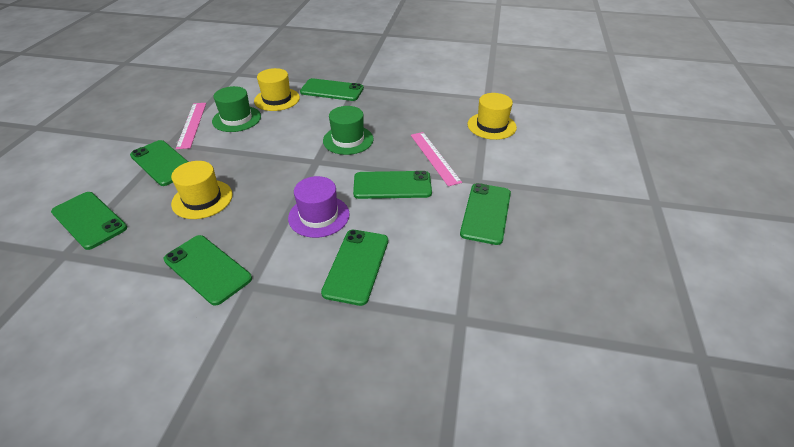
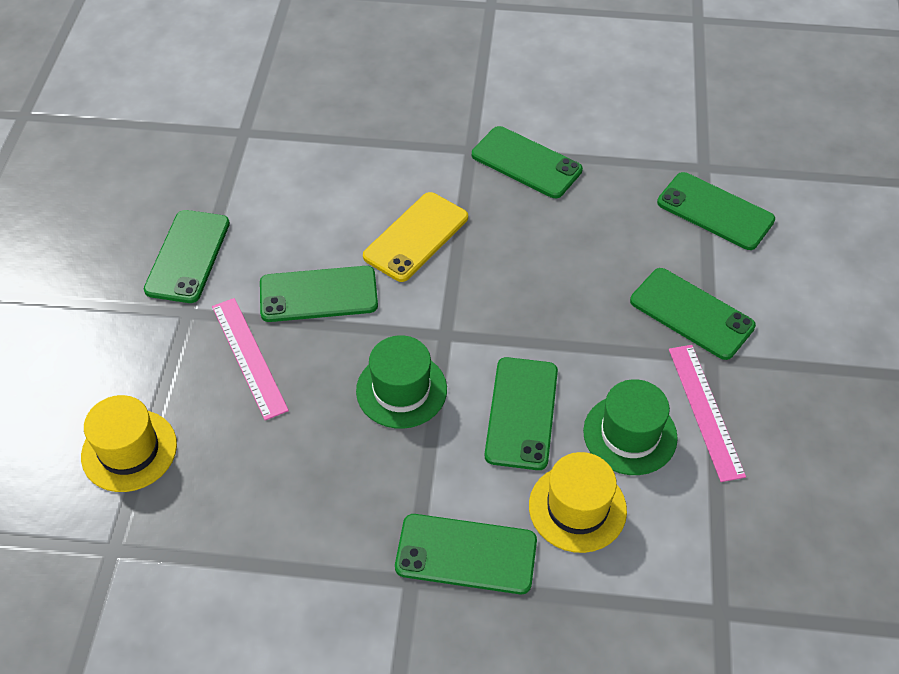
camera: 175 degrees right, 10 degrees up
yellow hat [171,161,233,219] -> none
purple hat [288,176,350,238] -> yellow phone [363,192,468,282]
green phone [321,230,388,306] -> green phone moved to [485,357,558,470]

